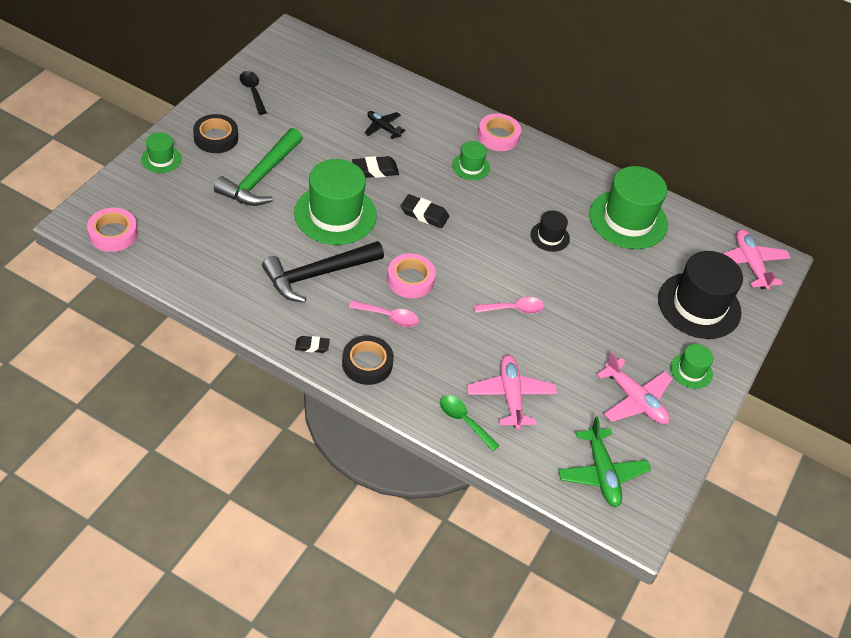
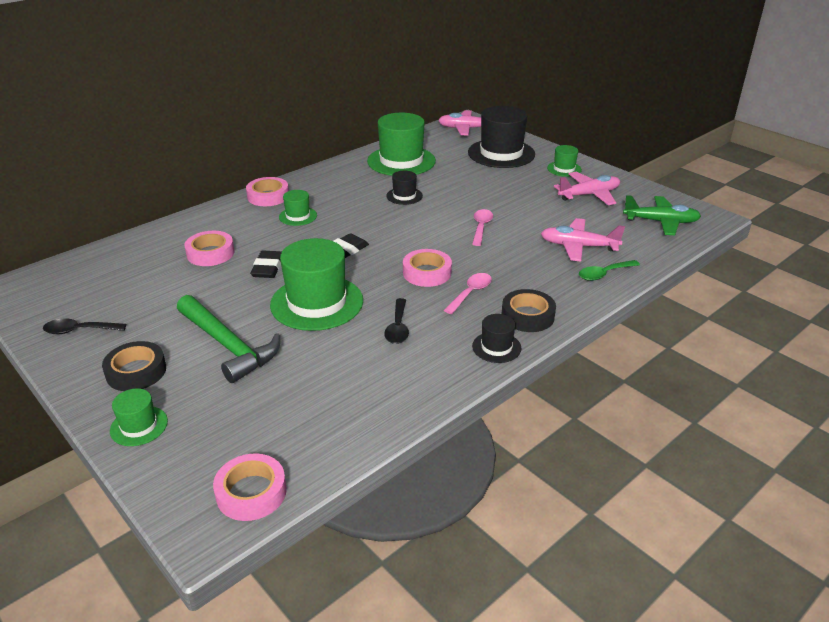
camera: 65 degrees left, 15 degrees down
black hammer [262,241,384,303] -> black spoon [384,298,409,344]
black eraser [295,336,330,353] -> black hat [472,314,521,363]
black plane [364,111,406,139] -> pink tape [184,231,234,266]

